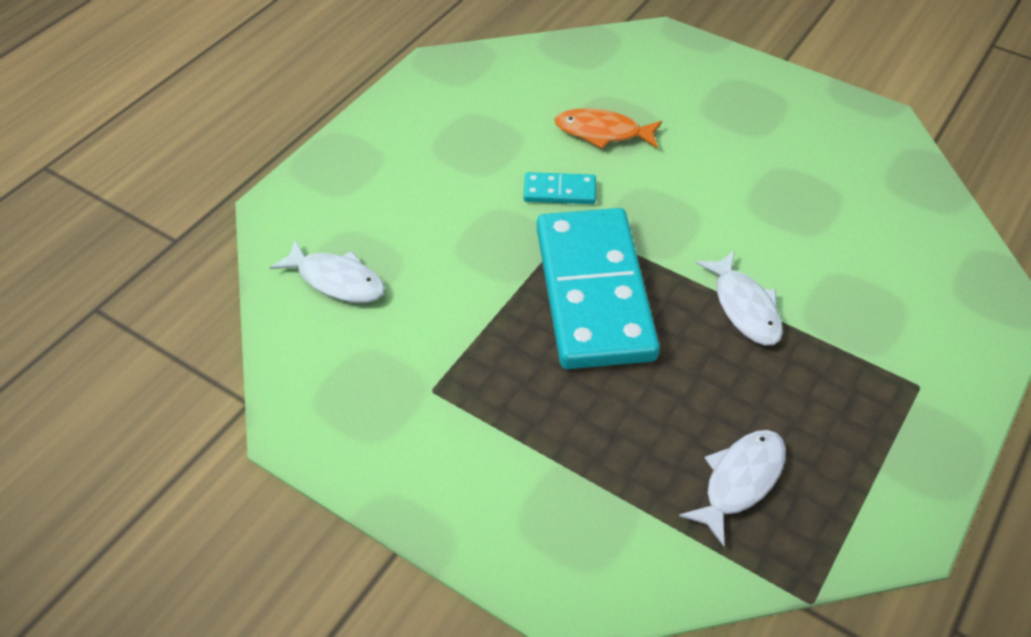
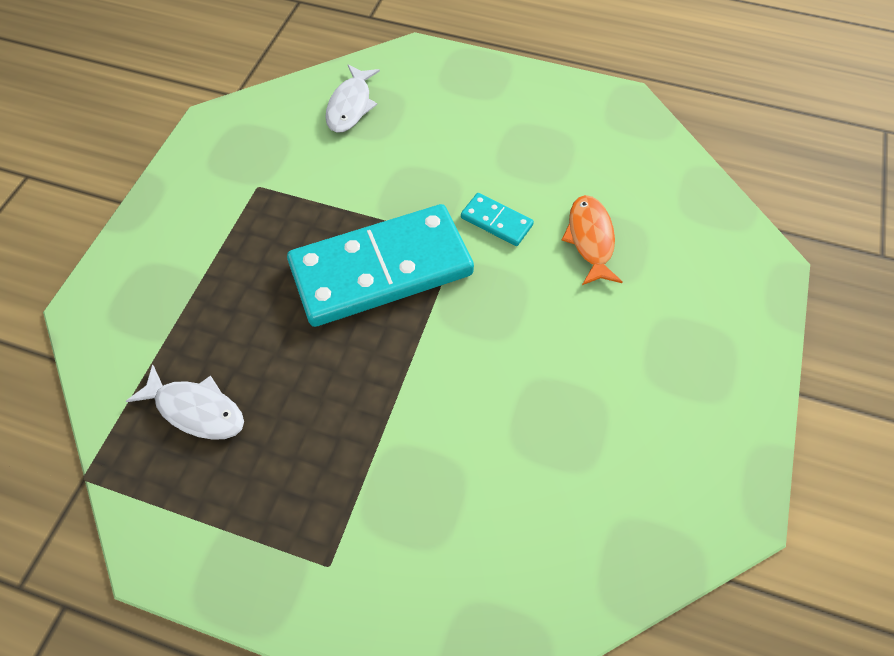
camera: 75 degrees right, 10 degrees up
turquoise domino [523,172,596,204] -> turquoise domino turned 45 degrees counterclockwise [461,193,534,246]
white fish [695,251,783,345] -> none

